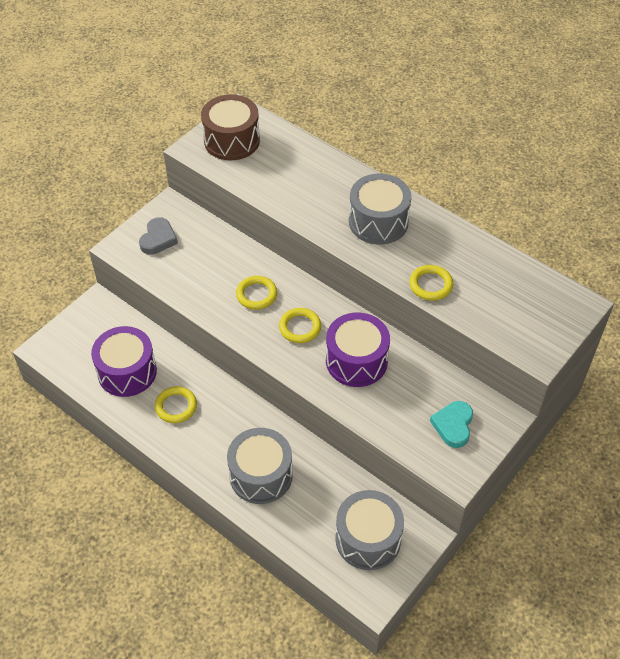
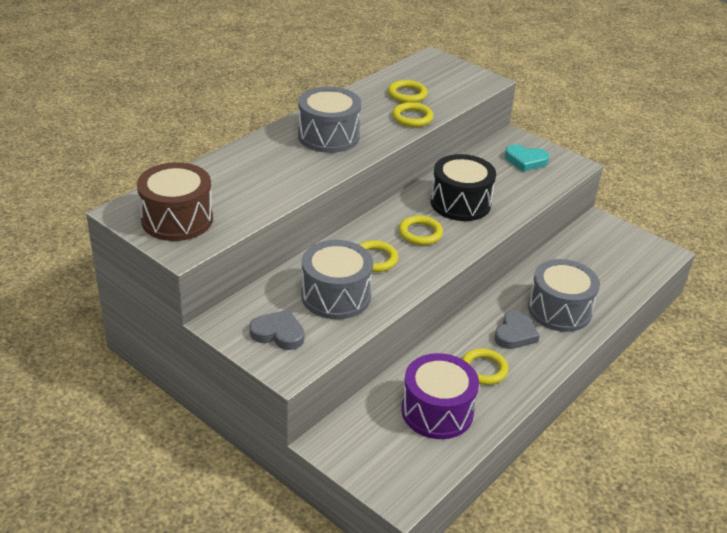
camera: 90 degrees left, 15 degrees down
purple drum [326,313,390,387] -> black drum [431,154,496,221]
grey drum [335,490,404,570] -> grey drum moved to [301,240,373,319]
none -> yellow ring [388,80,428,103]
none -> grey heart [494,310,540,349]

